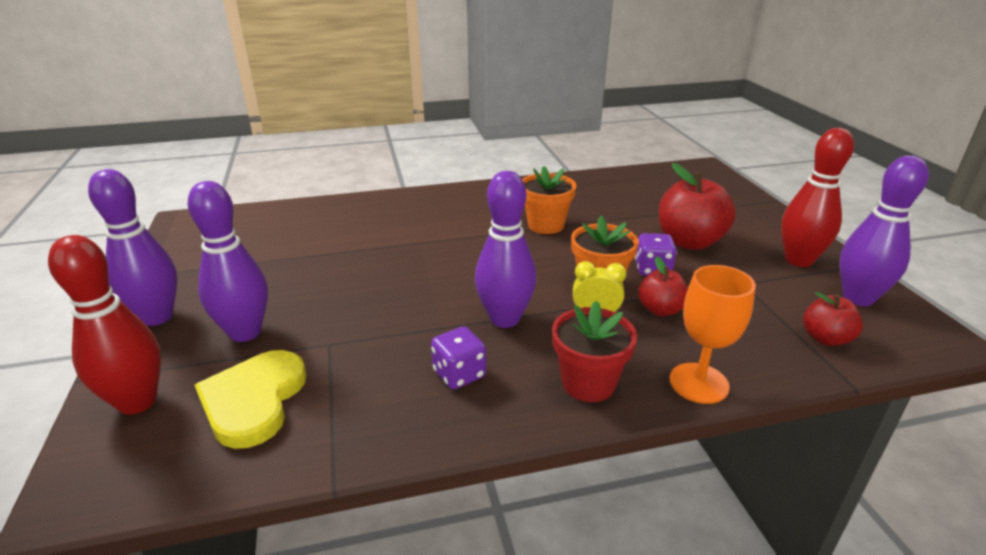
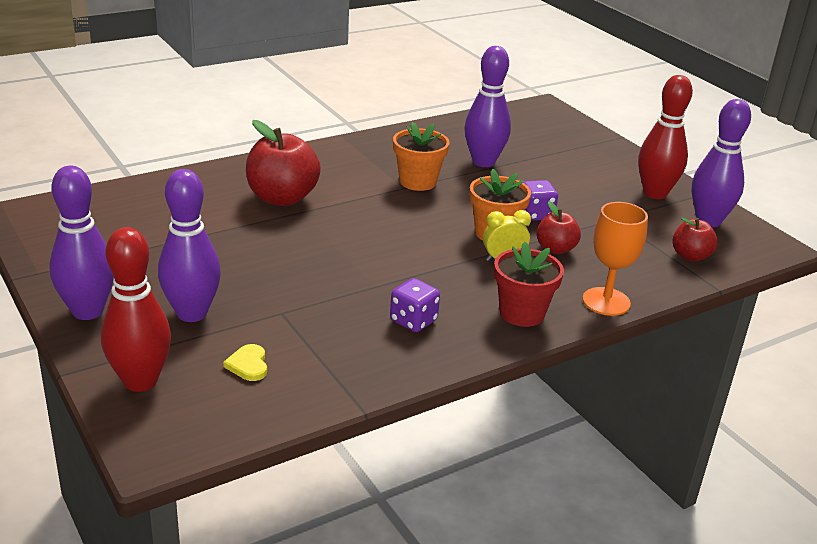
camera: 20 degrees left, 0 degrees up
yellow heart [195,350,307,449] -> yellow heart [223,344,267,381], size x0.46
purple bowling pin [475,171,537,328] -> purple bowling pin moved to [464,46,511,167]
red apple [659,163,736,250] -> red apple moved to [246,120,321,206]

